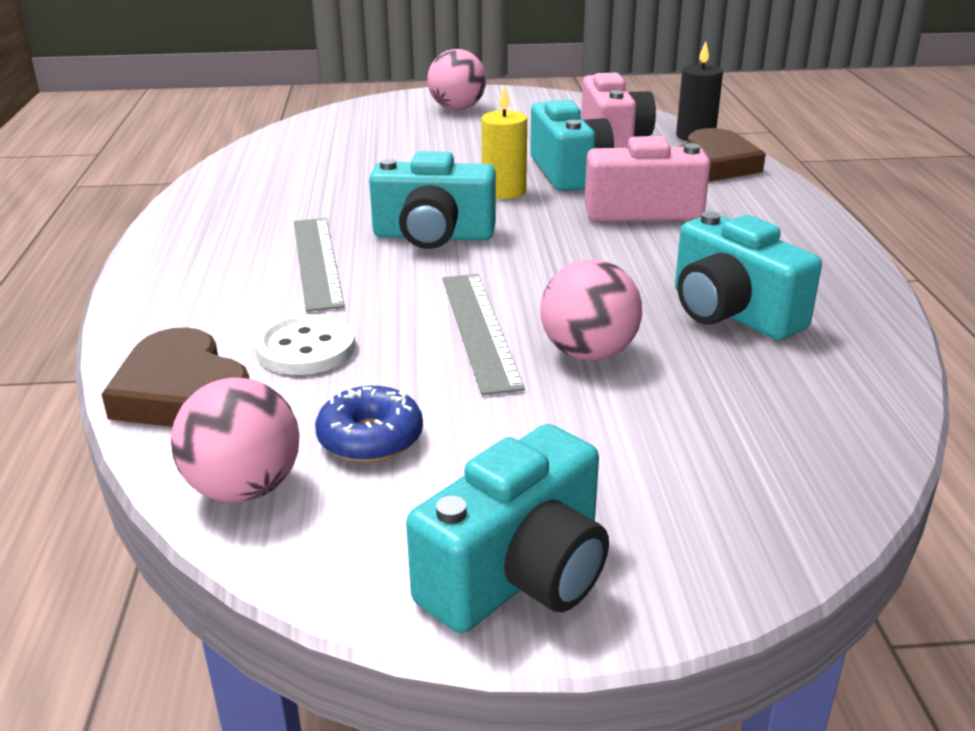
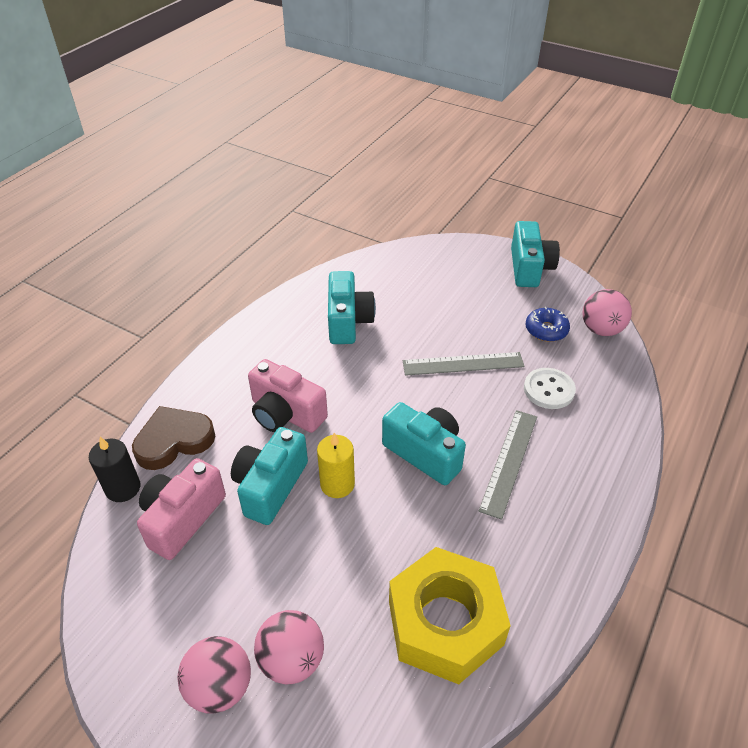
camera: 145 degrees left, 15 degrees up
brown heart [101,327,249,427] -> none
turquoise camera [406,424,609,633] -> turquoise camera turned 105 degrees clockwise [511,221,560,287]
grey ruler [442,274,525,395] -> grey ruler turned 60 degrees clockwise [403,352,525,376]
pink ball [540,259,642,361] -> pink ball moved to [254,610,324,684]
none -> yellow nut [389,547,511,684]

